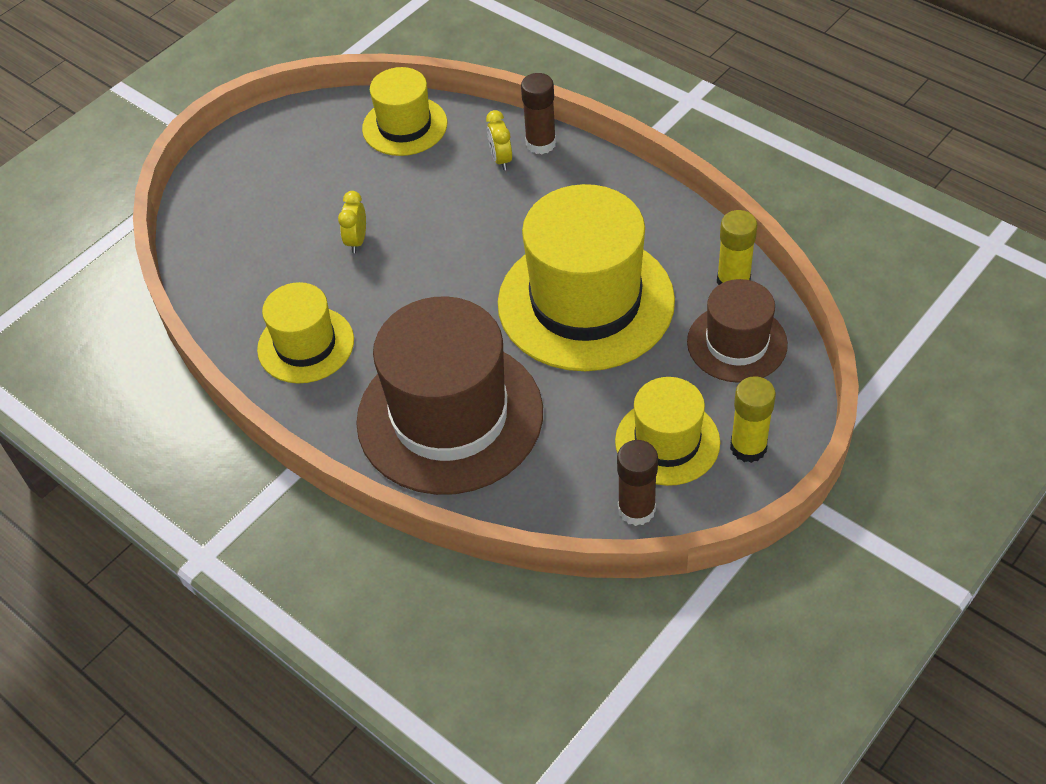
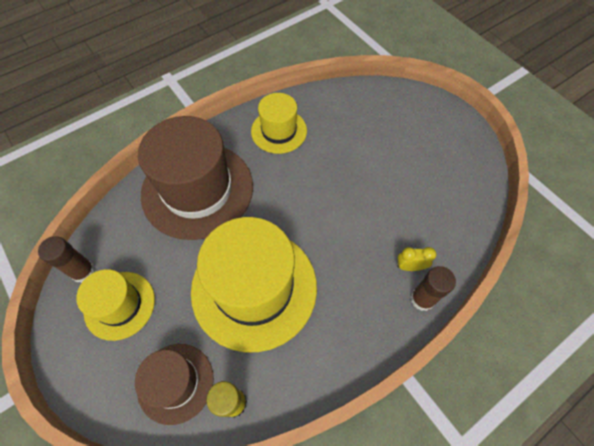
camera: 100 degrees right, 10 degrees up
yellow clock [338,191,366,253] -> none
yellow hat [362,67,447,156] -> none
yellow glue stick [730,376,776,463] -> none

